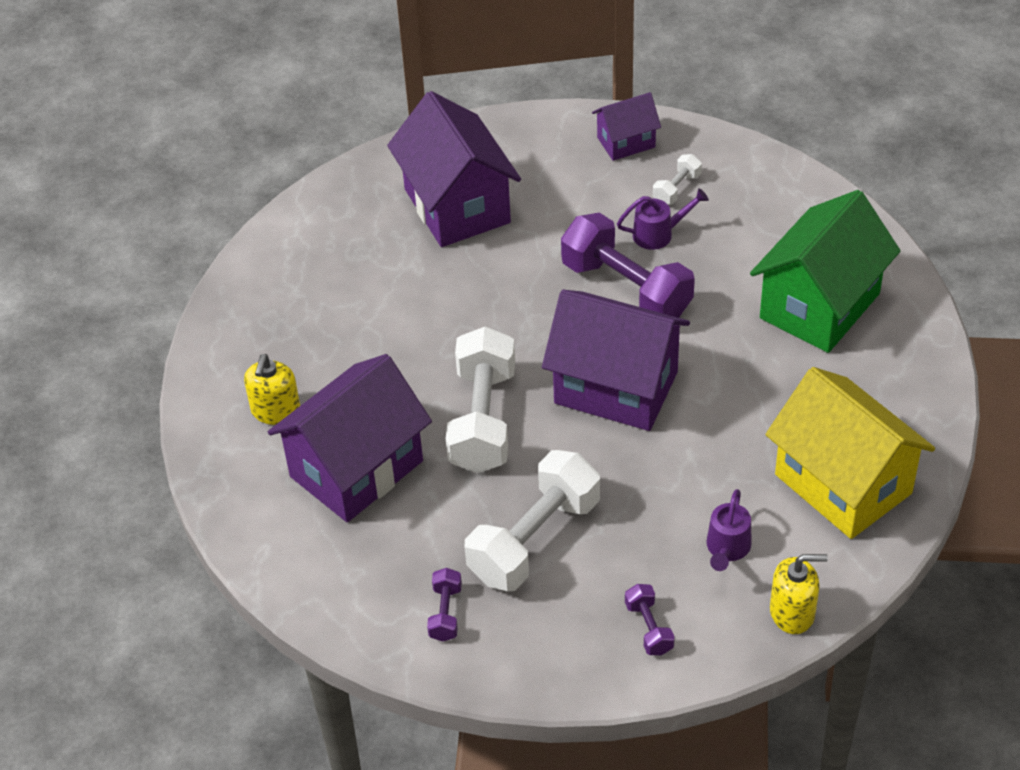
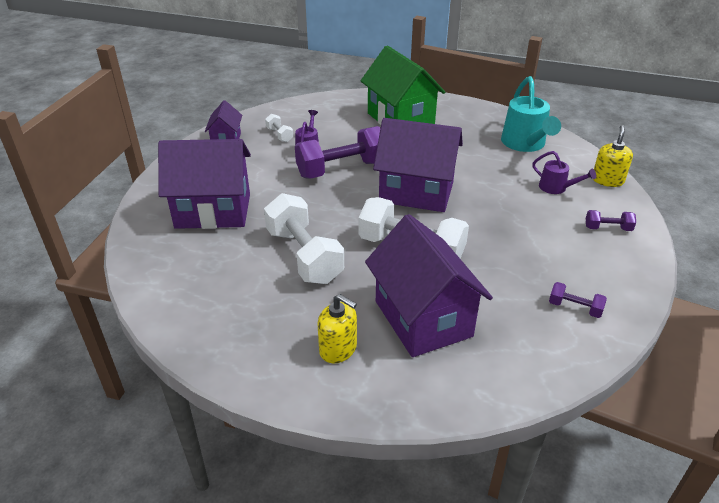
camera: 70 degrees left, 10 degrees down
white dumbbell [465,450,600,591] -> white dumbbell moved to [264,193,344,284]
purple house [542,290,690,431] -> purple house turned 60 degrees clockwise [373,118,463,212]
yellow house [766,367,935,539] -> turquoise watering can [501,76,561,152]

